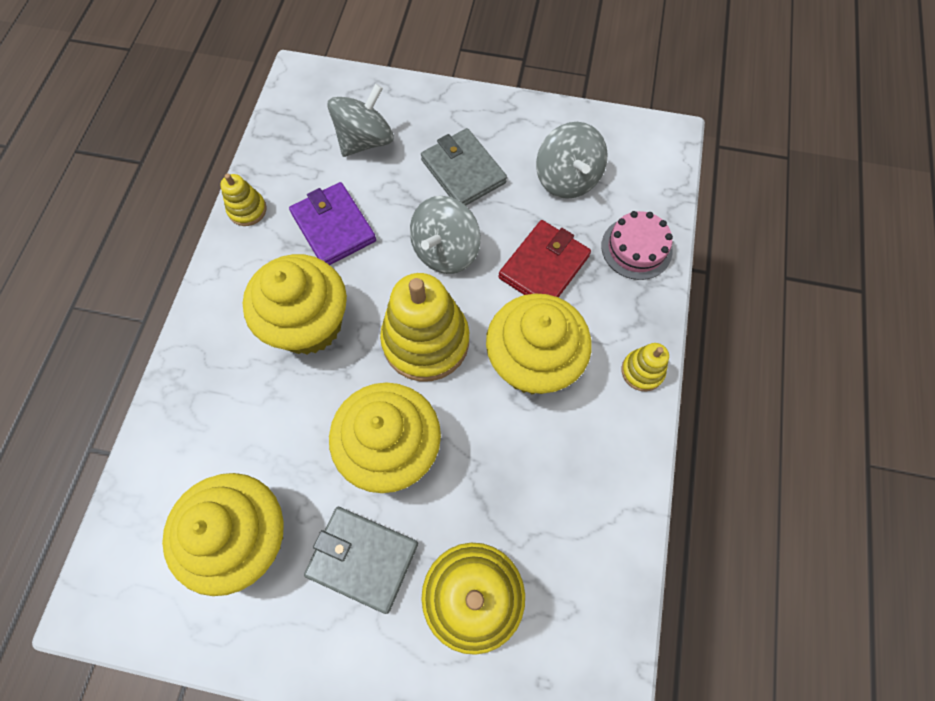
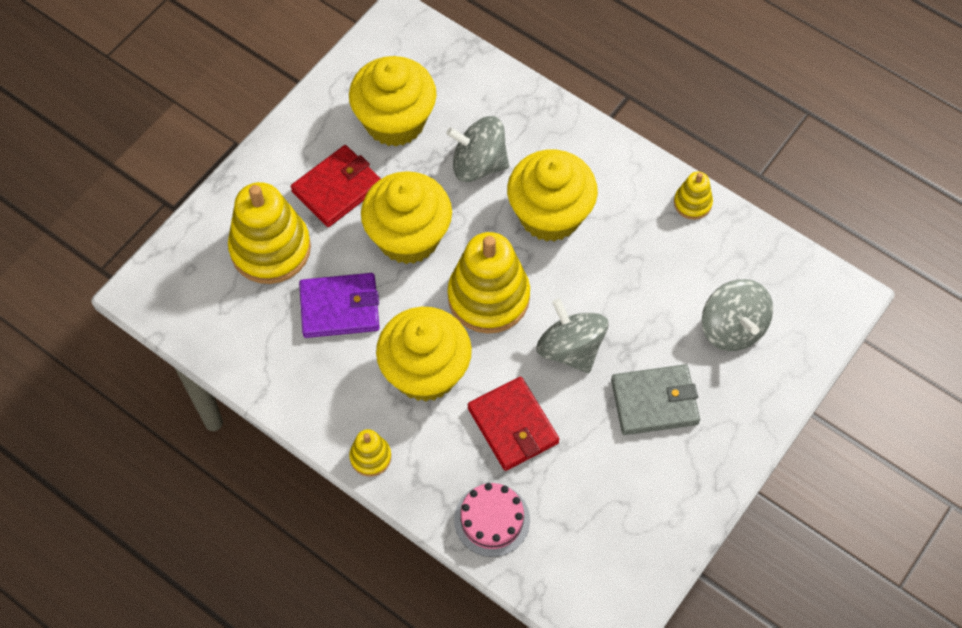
camera: 115 degrees right, 5 degrees down
purple wallet [289,182,376,265] -> purple wallet moved to [299,273,380,338]
grey wallet [304,507,418,614] -> red wallet [291,145,381,227]
grey spinning top [536,122,608,199] -> grey spinning top moved to [446,116,509,182]

